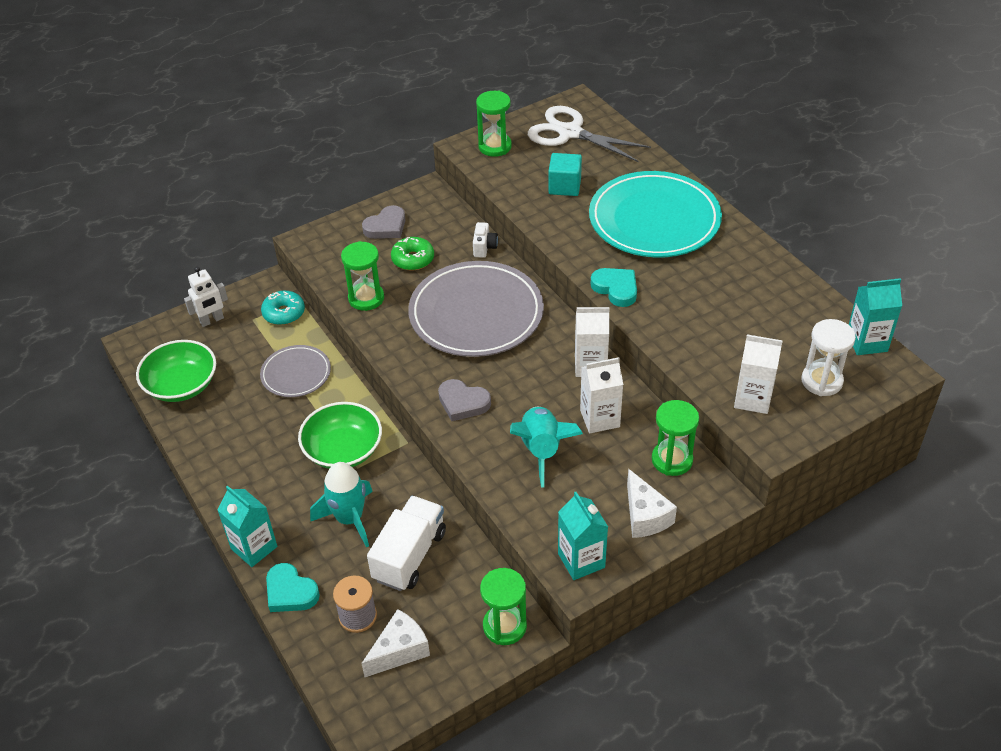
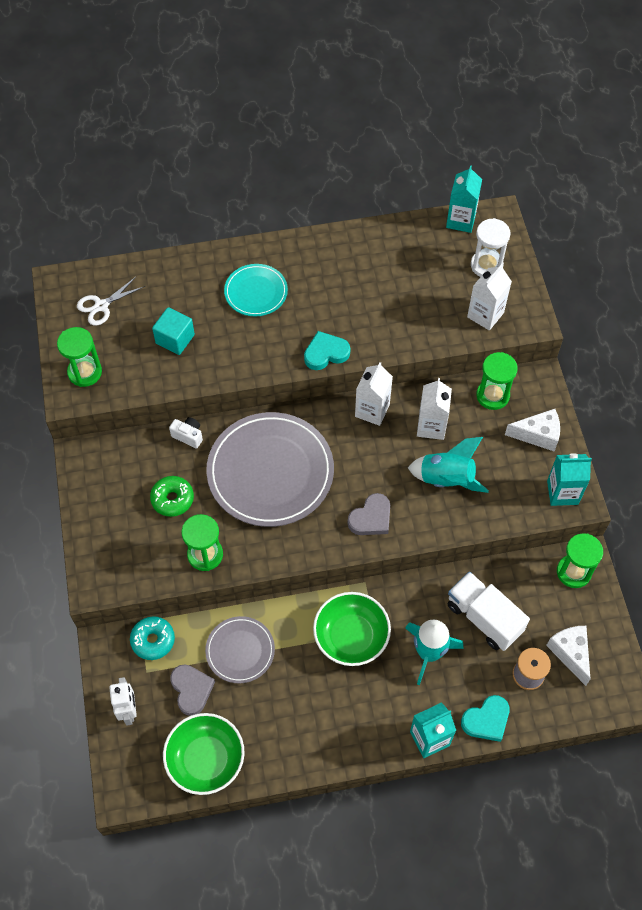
camera: 70 degrees left, 15 degrees up
grey heart [362,205,405,239] -> grey heart moved to [170,664,215,716]
white scissors [528,106,651,162] -> white scissors [77,277,145,326], size x0.57
turquoise plate [589,171,722,257] -> turquoise plate [224,264,288,316], size x0.52

